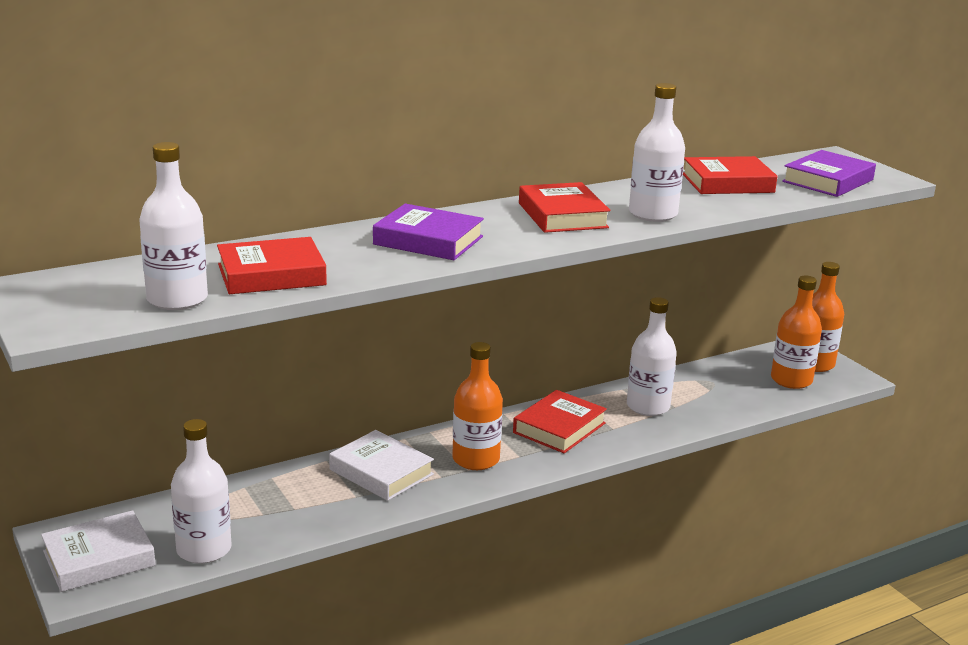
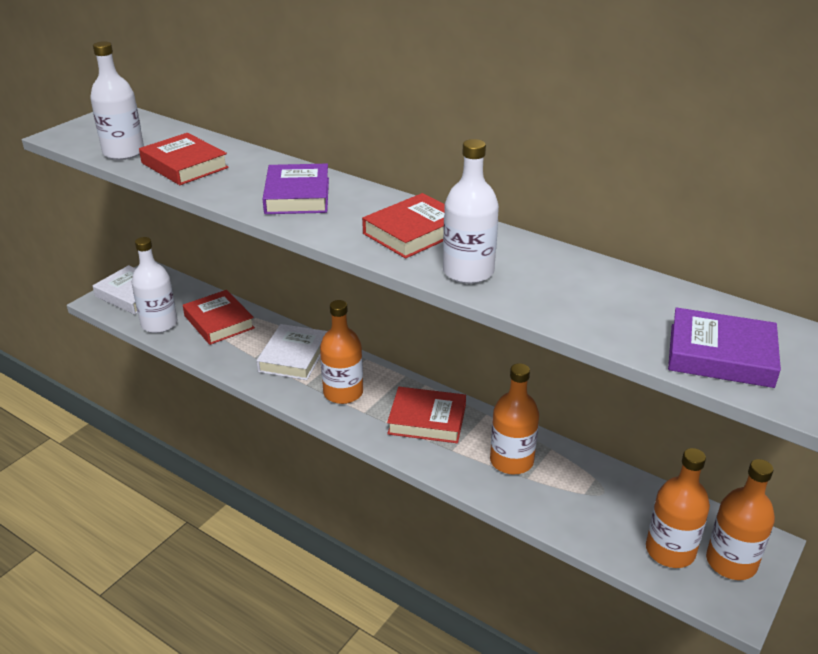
camera: 65 degrees right, 10 degrees up
white bottle [627,297,677,416] -> orange bottle [490,363,539,474]
red book [683,156,778,194] -> red book moved to [183,290,255,345]

